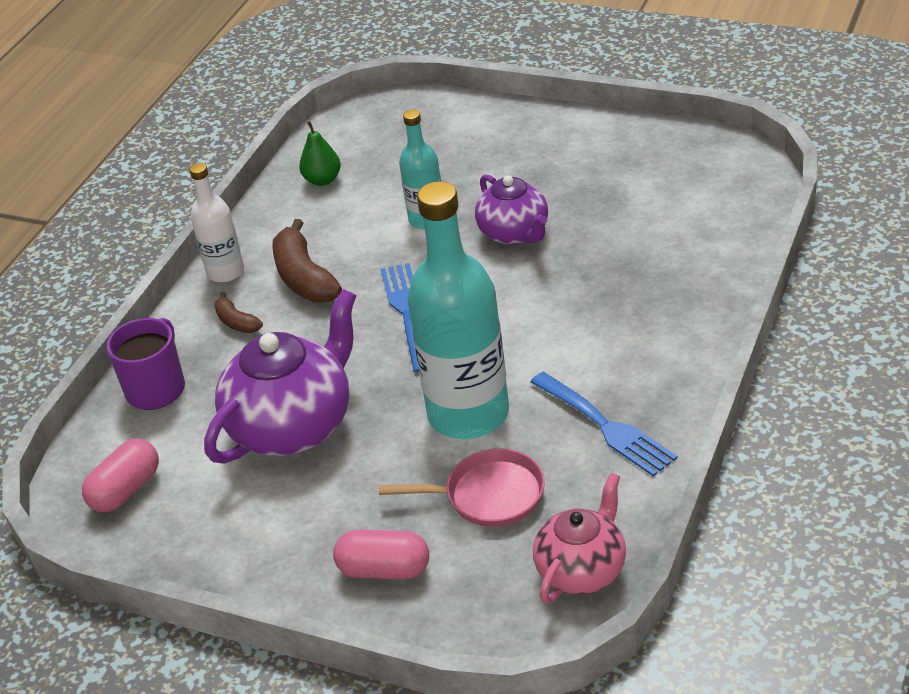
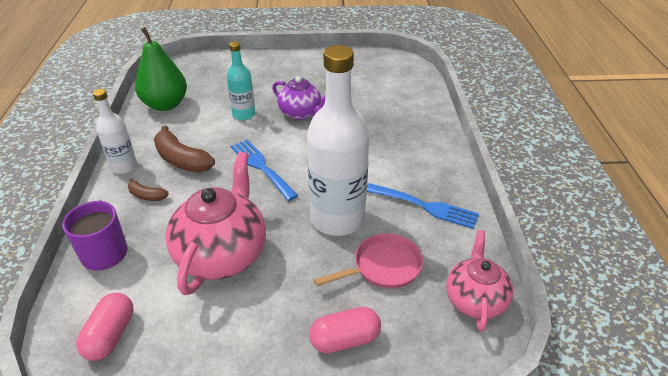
camera: 30 degrees left, 0 degrees up
purple teapot [204,289,357,464] -> pink teapot [165,152,266,295]
green pear [299,121,341,186] -> green pear [135,27,187,111], size x1.89
turquoise bottle [407,181,509,439] -> white bottle [307,45,370,236]

